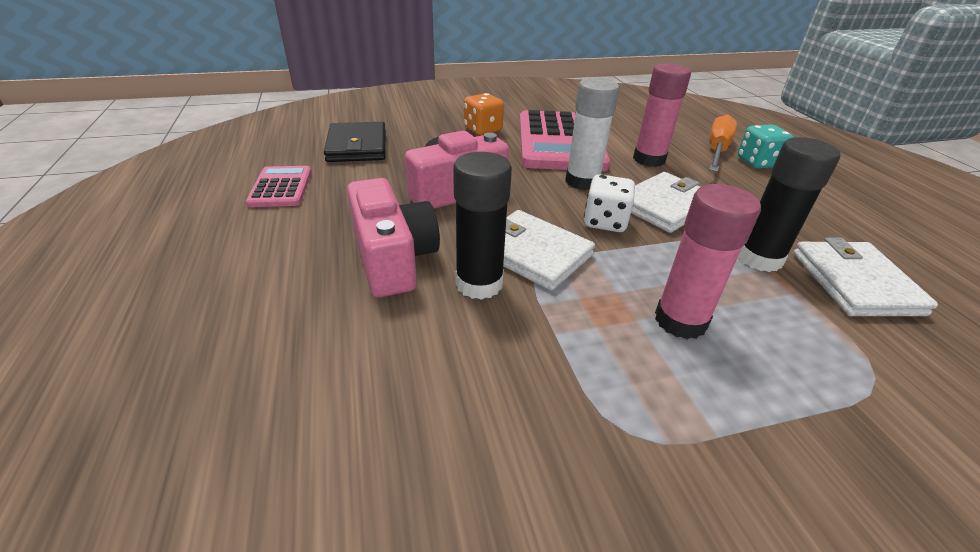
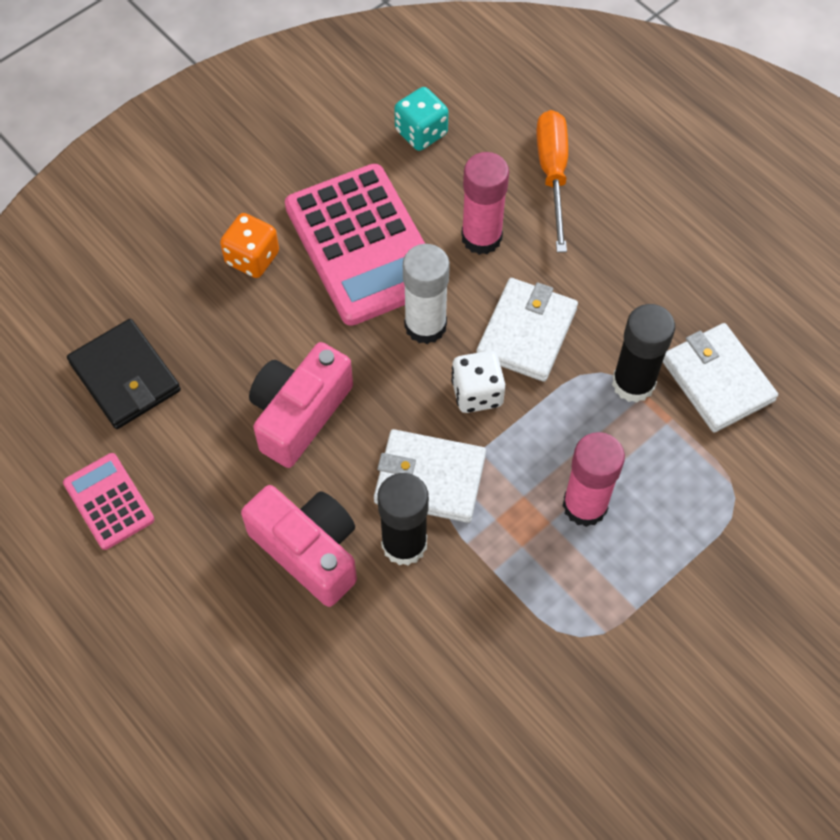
camera: 25 degrees left, 25 degrees up
turquoise dice [737,124,794,168] -> turquoise dice moved to [394,87,448,151]

